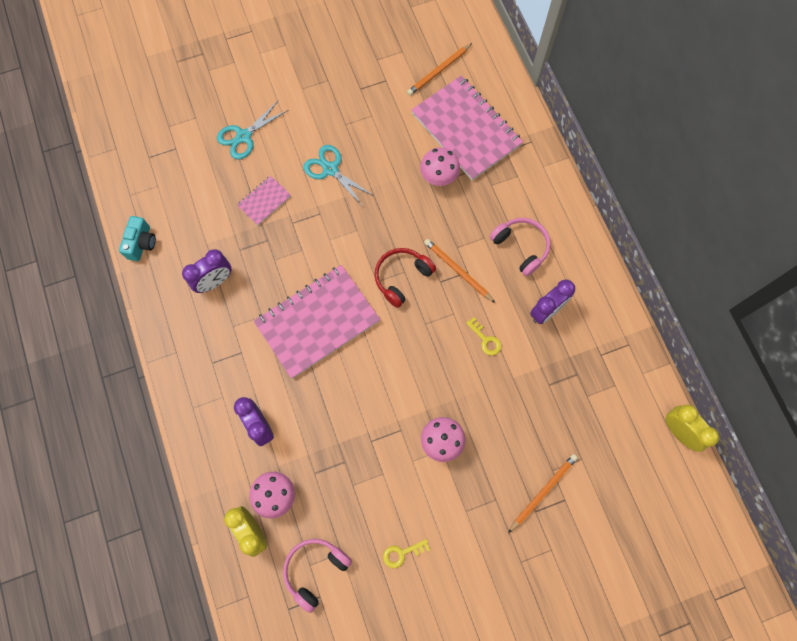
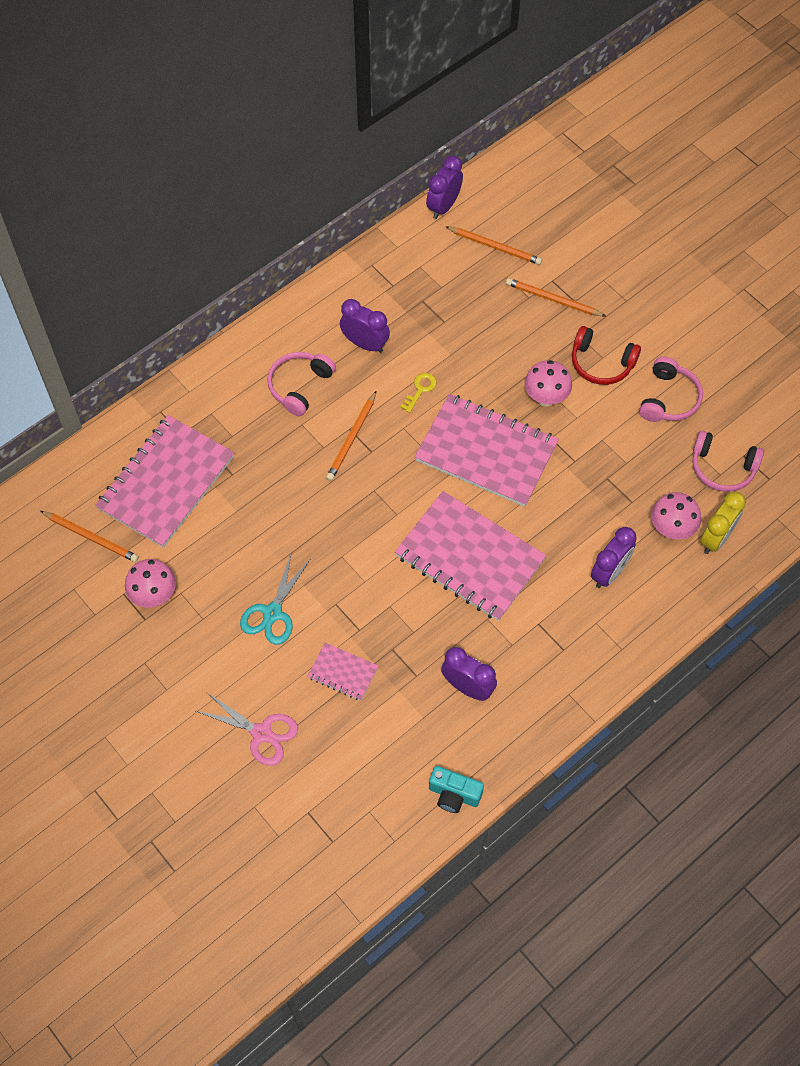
camera: 110 degrees left, 10 degrees down
turquoise camera [119,216,156,261] -> turquoise camera turned 150 degrees counterclockwise [429,766,484,813]
turquoise scissors [217,101,288,159] -> pink scissors [196,693,298,766]
red headphones [374,248,436,308] -> red headphones moved to [572,326,641,385]
yellow key [383,539,430,568] -> pink headphones [639,357,703,422]
pink mushroom [420,147,460,186] -> pink mushroom moved to [125,559,176,608]
yellow clock [665,405,719,452] -> purple clock [426,156,463,219]
none -> pink notebook [415,394,559,507]
none -> orange pencil [445,226,542,265]

